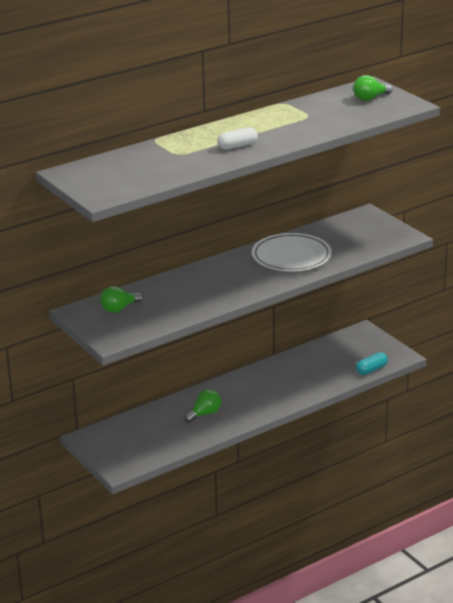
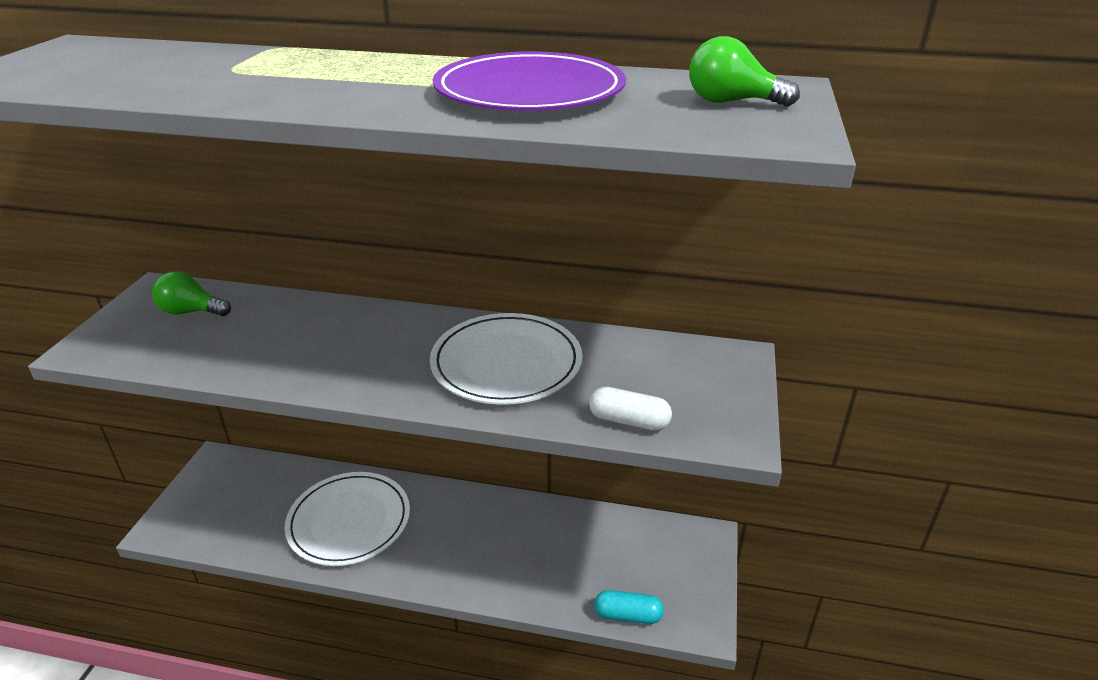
camera: 45 degrees right, 5 degrees up
green light bulb [184,389,221,423] -> white plate [285,472,410,566]
white capsule [217,127,258,150] -> white capsule moved to [589,387,672,431]
none -> purple plate [433,51,626,111]

